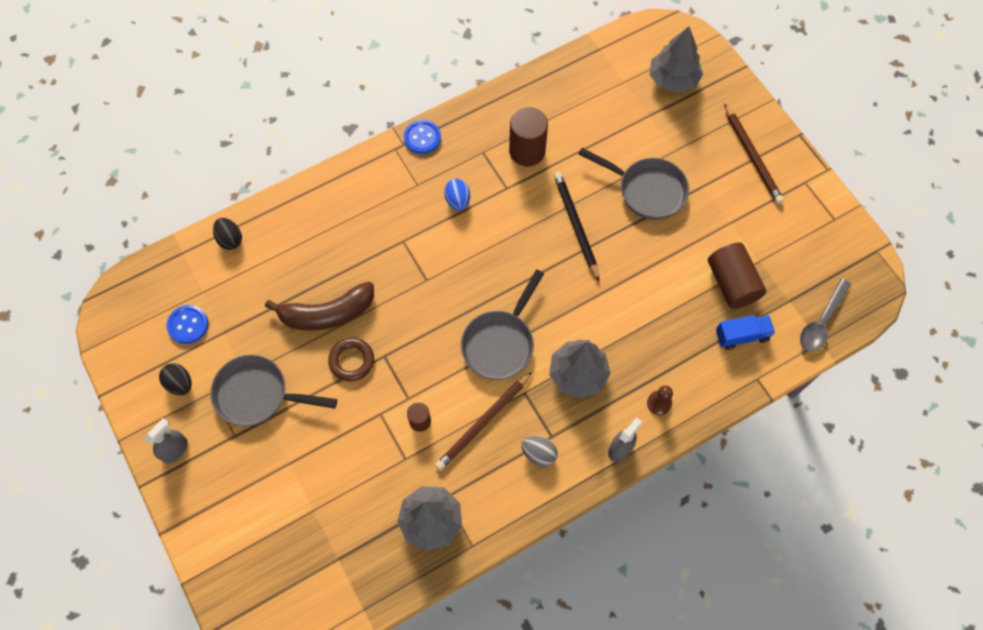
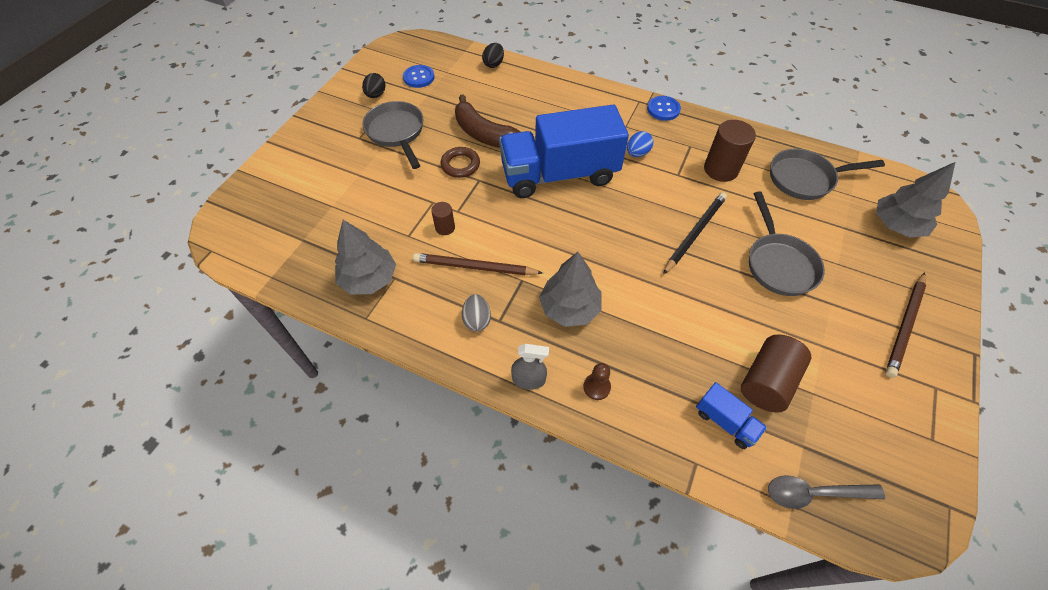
camera: 55 degrees right, 10 degrees down
grey spray bottle [145,418,188,463] -> none
grey pan [461,270,544,380] -> grey pan moved to [770,149,885,200]
none -> blue truck [499,105,629,198]

